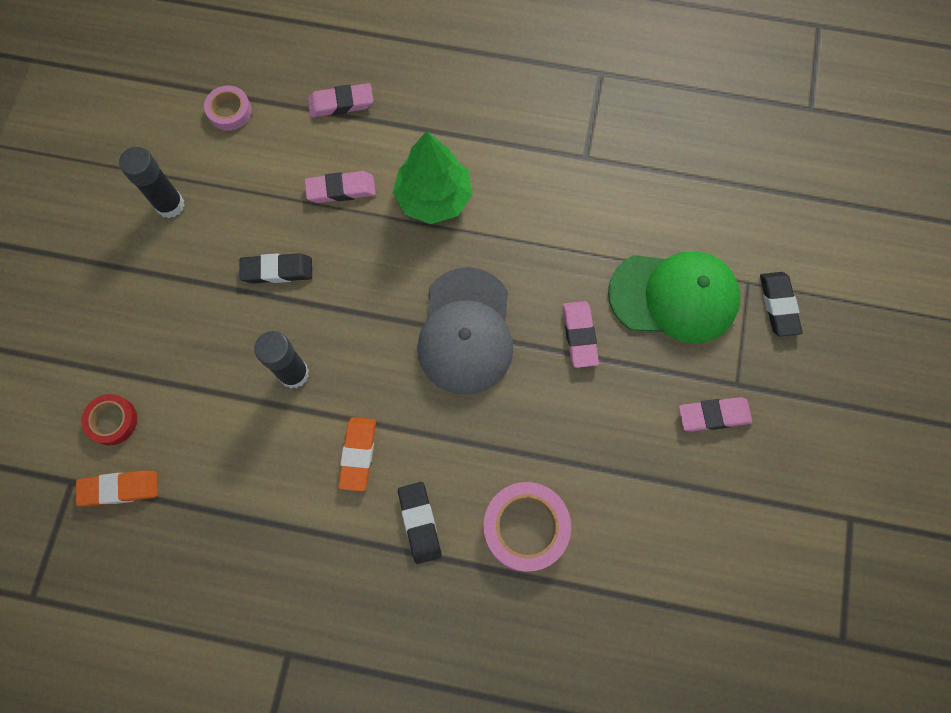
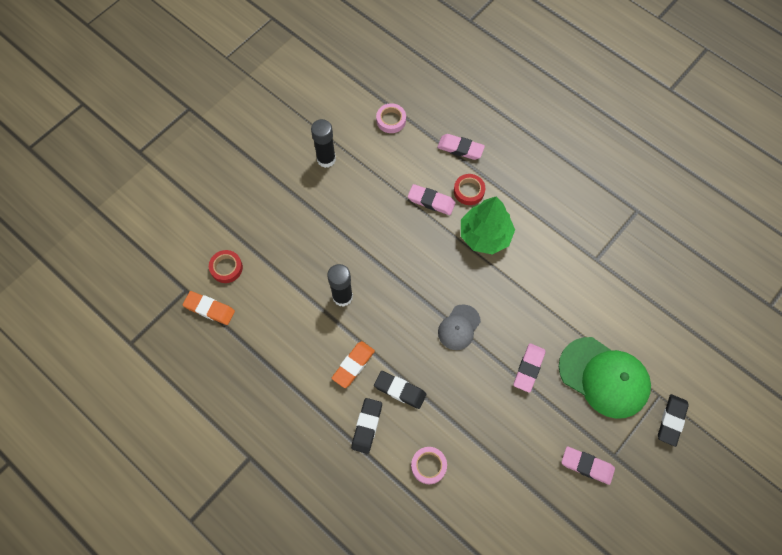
camera: 30 degrees right, 5 degrees down
black eraser [239,253,312,283] -> black eraser moved to [374,371,426,409]
grey cap [417,267,513,395] -> grey cap [438,304,481,350], size x0.54
pink tape [483,482,571,572] -> pink tape [411,447,447,484], size x0.60
none -> red tape [454,174,485,205]

